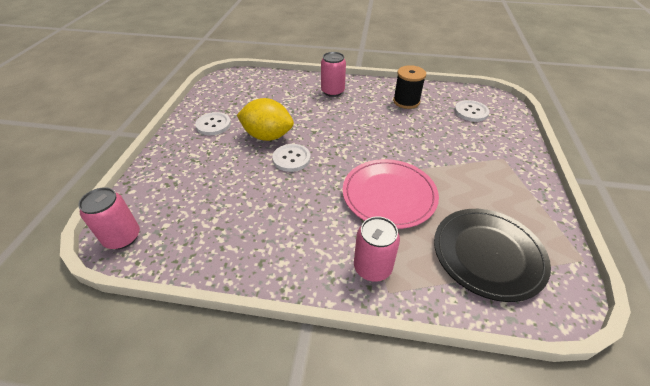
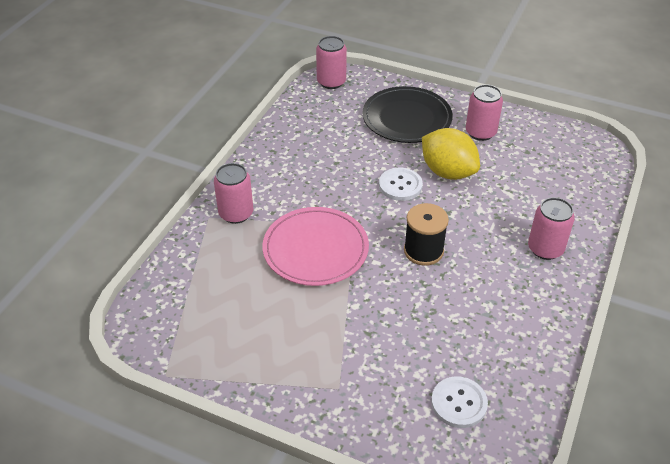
camera: 105 degrees right, 0 degrees up
white button [195,112,231,135] -> pink can [466,84,503,141]
yellow lemon [237,98,294,141] -> yellow lemon turned 75 degrees counterclockwise [422,128,480,180]
black spool [393,65,426,109] -> black spool moved to [404,203,449,266]
black plate [434,209,551,302] -> black plate moved to [362,86,453,143]

